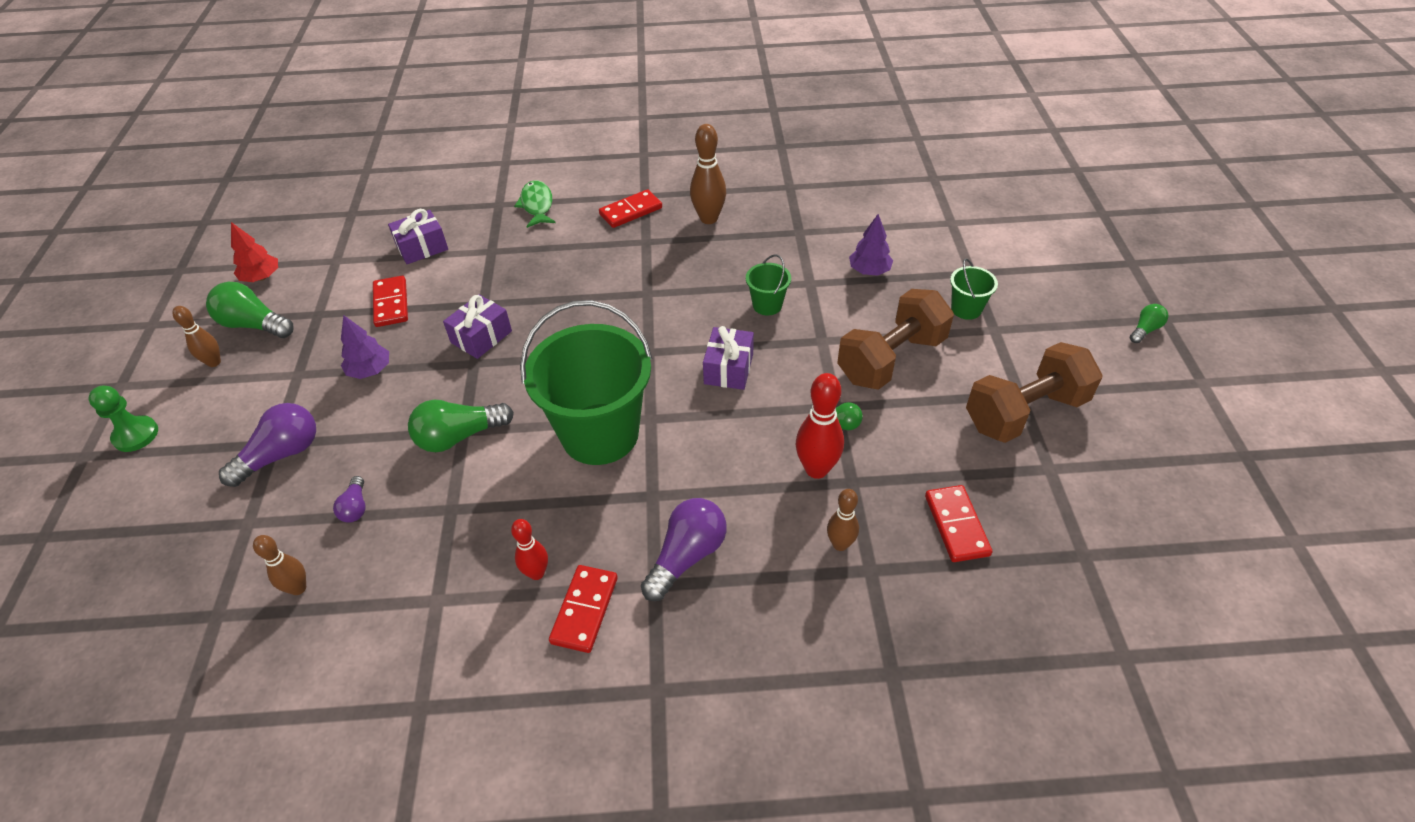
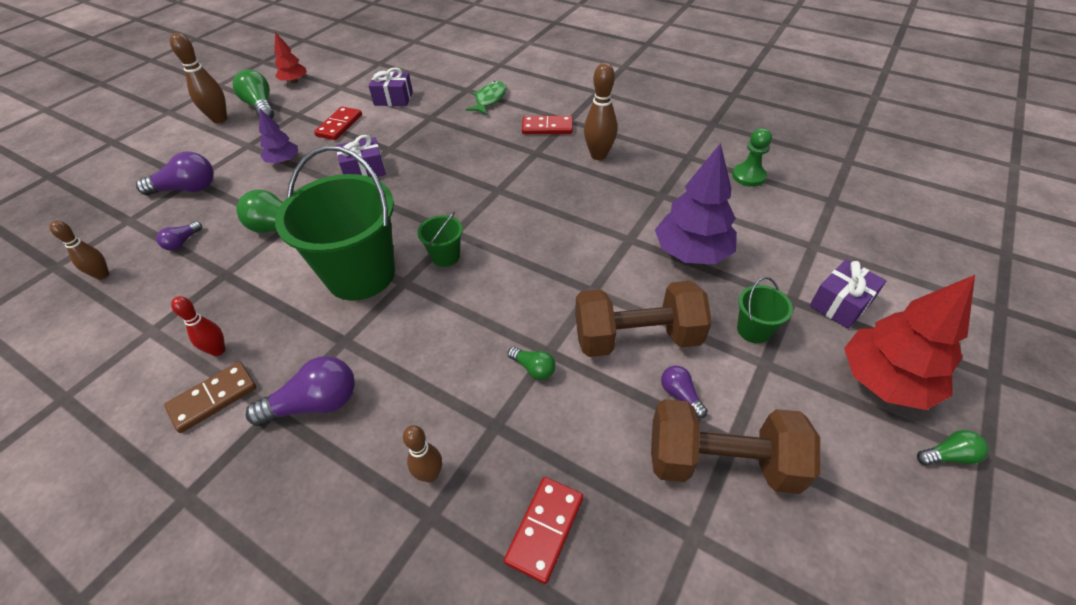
camera: 35 degrees right, 0 degrees up
green pawn [88,386,158,452] -> green pawn moved to [732,128,772,187]
brown bowling pin [172,306,221,367] -> brown bowling pin [170,33,227,123], size x1.60
red domino [549,565,618,653] -> brown domino [164,362,256,433]
purple gift [703,326,754,390] -> purple gift moved to [809,259,887,329]
green bucket [746,255,791,316] -> green bucket moved to [417,212,463,267]
red bowling pin [796,373,844,479] -> none
purple tree [849,214,893,276] -> purple tree [655,143,737,264], size x1.78
none -> purple light bulb [661,366,708,418]
none -> red tree [844,275,975,410]

